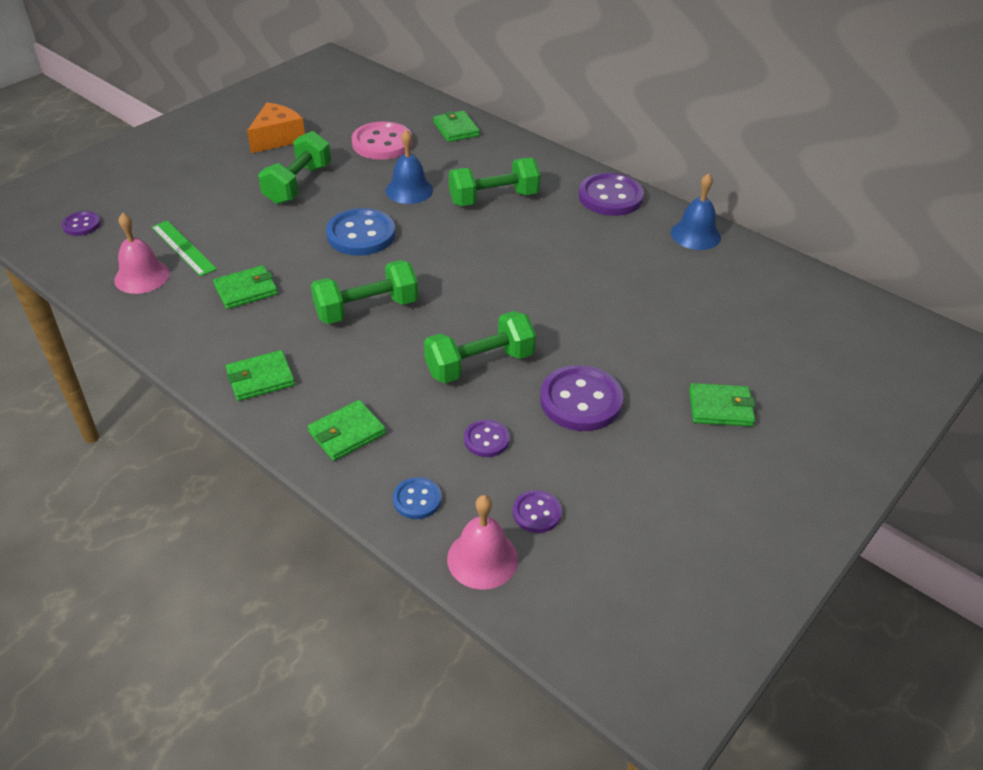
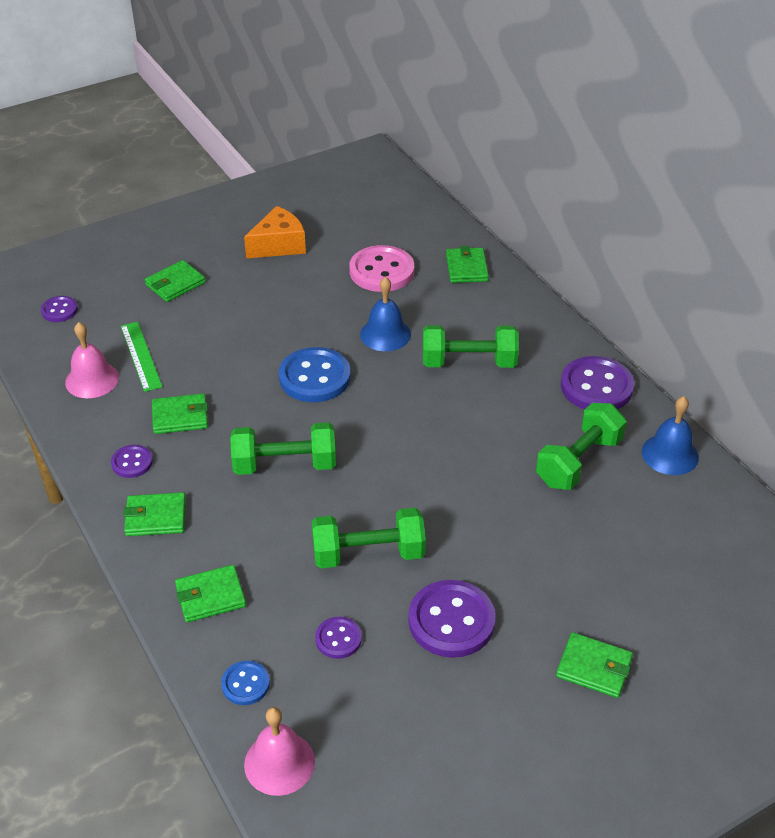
camera: 20 degrees right, 0 degrees up
green dumbbell [258,131,331,204] -> green dumbbell moved to [536,403,627,490]
purple button [513,490,562,533] -> purple button moved to [111,445,153,478]
none -> green wallet [145,260,205,302]

